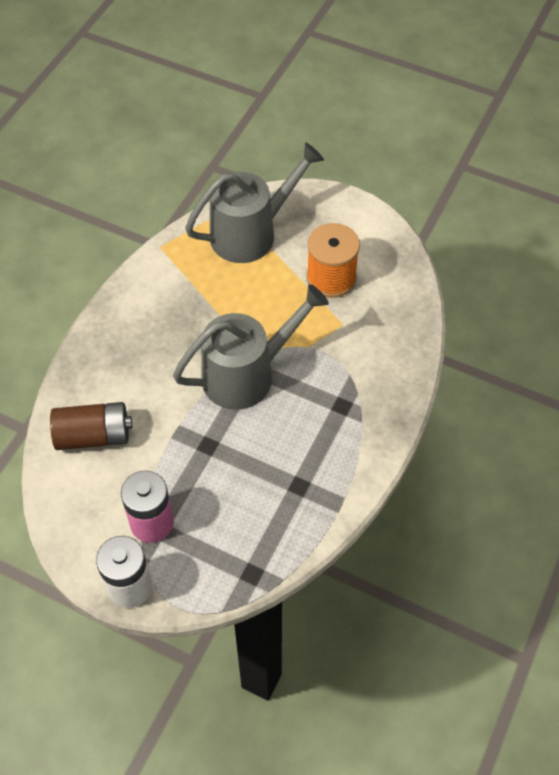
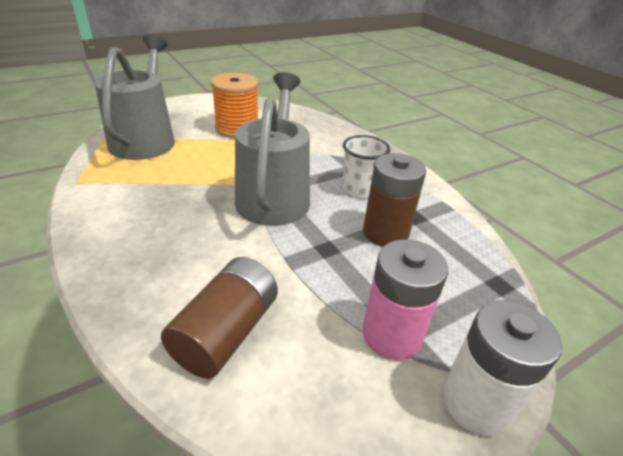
camera: 60 degrees left, 20 degrees down
none -> white cup [343,135,391,198]
none -> brown battery [363,153,426,247]

